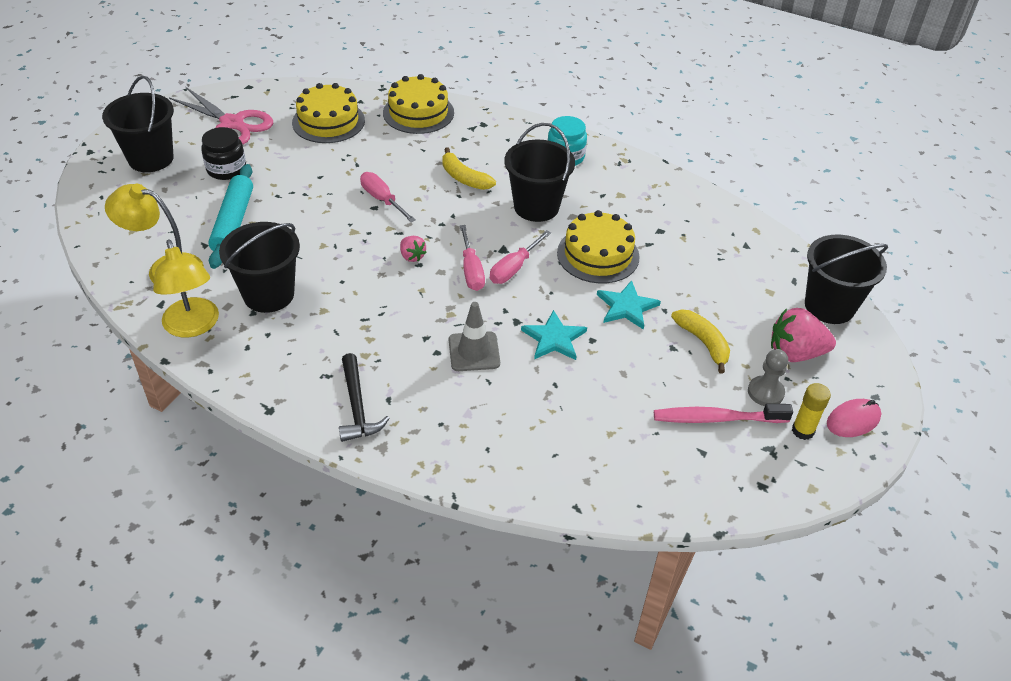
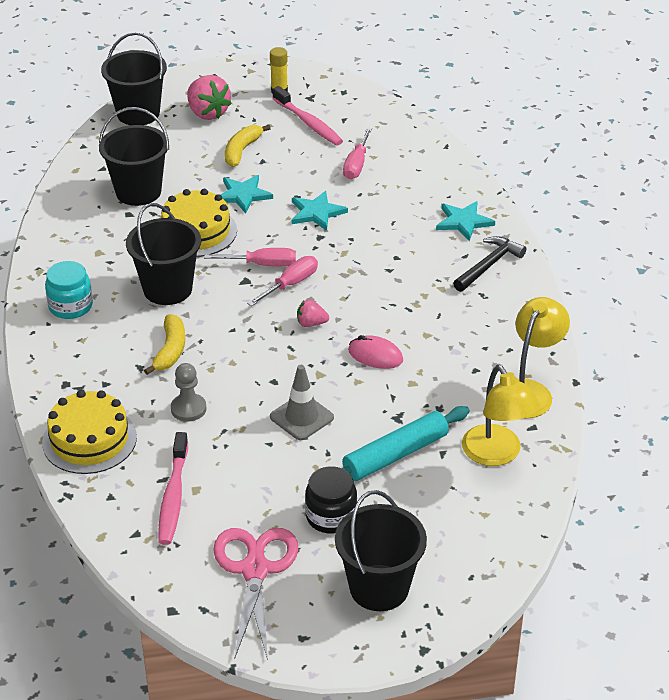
camera: 125 degrees left, 5 degrees down
black bucket [219,222,300,313] -> black bucket moved to [99,107,169,206]
yellow cake [292,83,365,143] -> pink toothbrush [159,432,188,545]
pink screwdriver [360,172,416,222] -> pink screwdriver moved to [343,127,372,179]
pink strawberry [400,236,427,262] -> pink strawberry turned 105 degrees counterclockwise [297,300,329,327]
grey traffic cone [449,302,500,371] -> grey traffic cone moved to [270,365,334,440]
grey pawn [748,349,788,406] -> grey pawn moved to [171,363,207,422]
pink mouse [827,399,881,437] -> pink mouse moved to [348,335,403,369]
none -> turquoise star [436,201,495,241]

